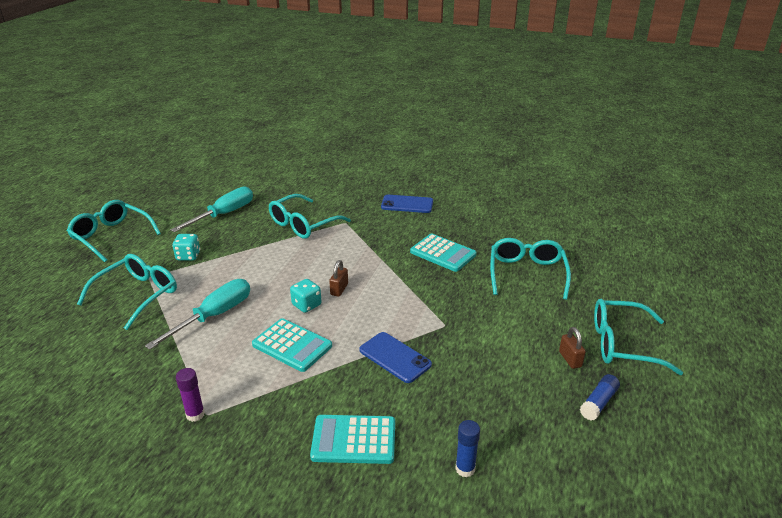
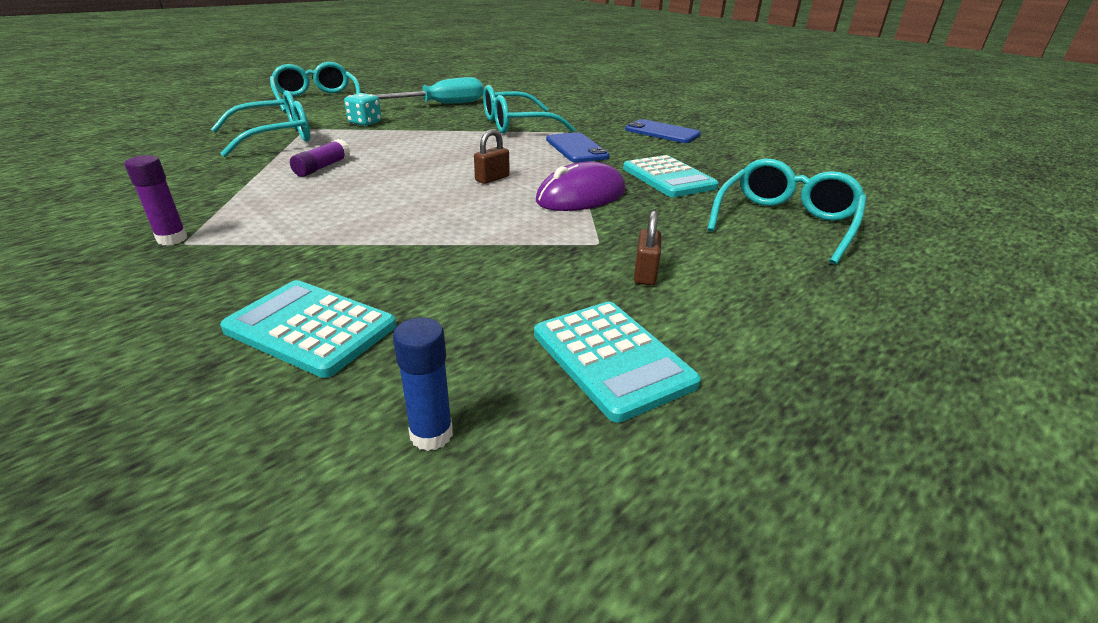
camera: 25 degrees right, 0 degrees up
turquoise screwdriver [145,279,250,350] -> purple glue stick [290,139,350,177]
turquoise calculator [252,318,332,372] -> turquoise calculator moved to [534,302,701,423]
turquoise dice [290,279,321,313] -> none
blue phone [359,332,432,383] -> blue phone moved to [546,132,610,162]
brown padlock [559,327,586,369] -> brown padlock moved to [634,210,662,285]
blue glue stick [580,374,620,421] -> none
turquoise glasses [594,299,683,375] -> none
none -> purple mouse [536,162,626,211]

